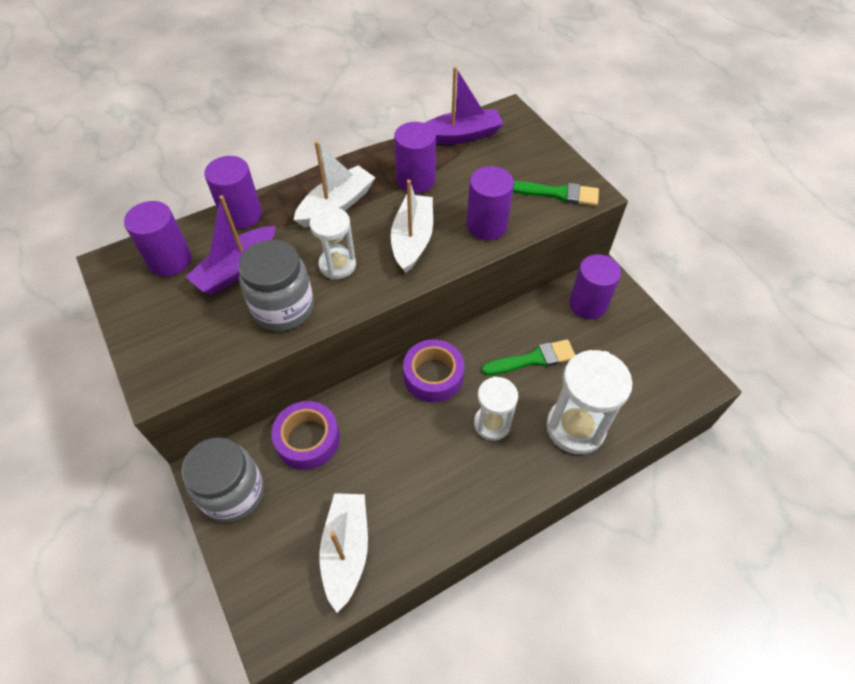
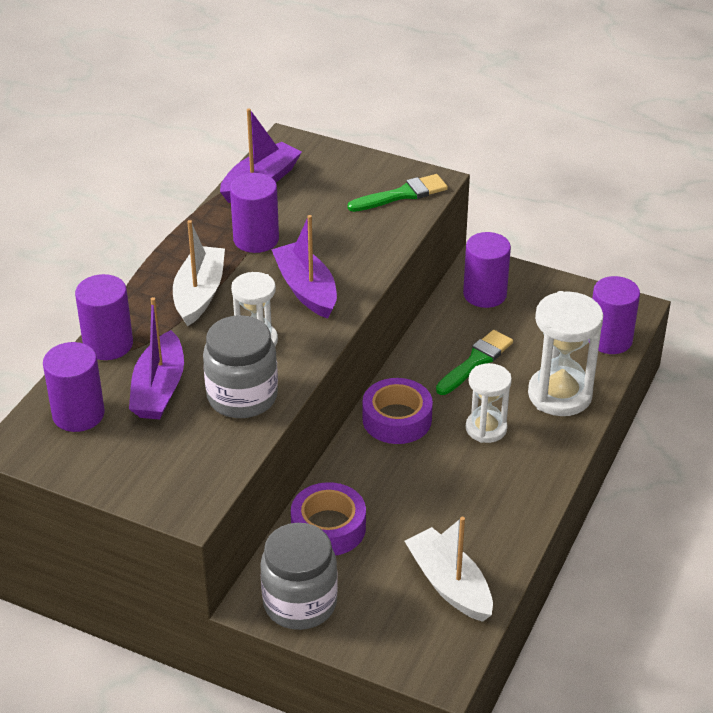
camera: 35 degrees left, 15 degrees down
white boat [391,180,433,273] -> purple boat [271,215,337,319]
purple cylinder [466,166,514,240] -> purple cylinder moved to [589,276,640,354]

